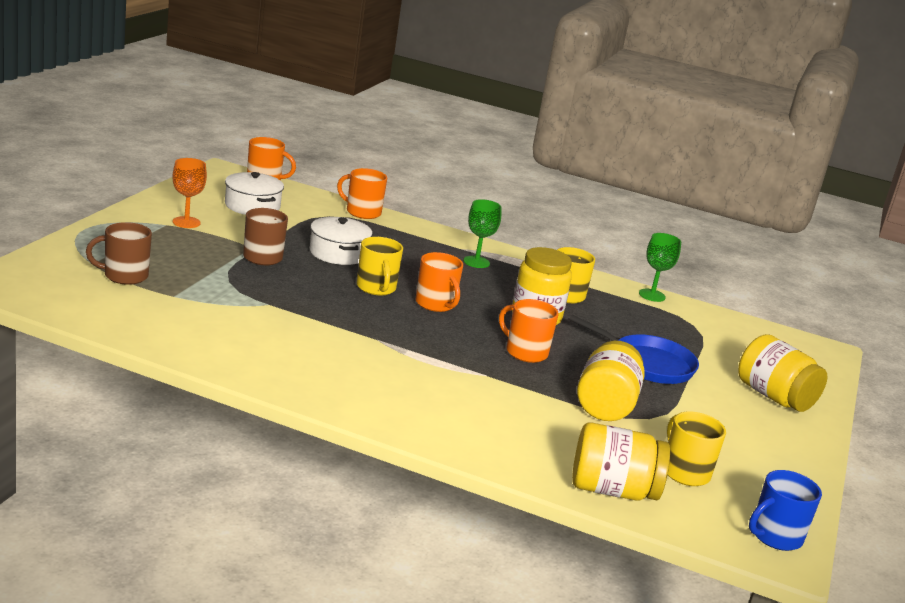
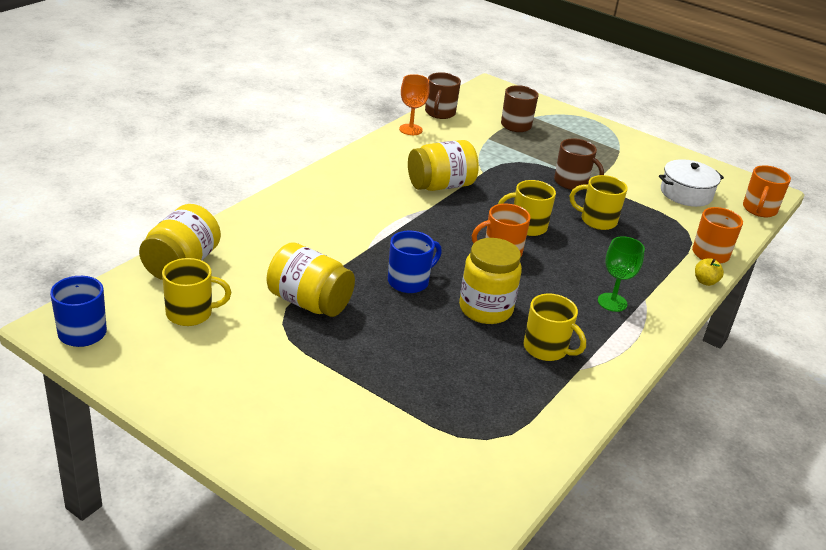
camera: 105 degrees right, 10 degrees up
orange goblet [172,158,207,228] -> orange goblet moved to [399,74,430,135]
white pot [310,217,372,265] -> yellow mug [570,175,628,230]
orange mug [499,299,559,363] -> blue mug [388,231,442,293]
blue pan [569,315,699,384] -> none
green goblet [639,233,681,302] -> none
yellow jar [738,334,828,412] -> yellow jar moved to [408,140,479,191]
none -> brown mug [425,72,461,119]
none -> yellow apple [695,259,724,286]

